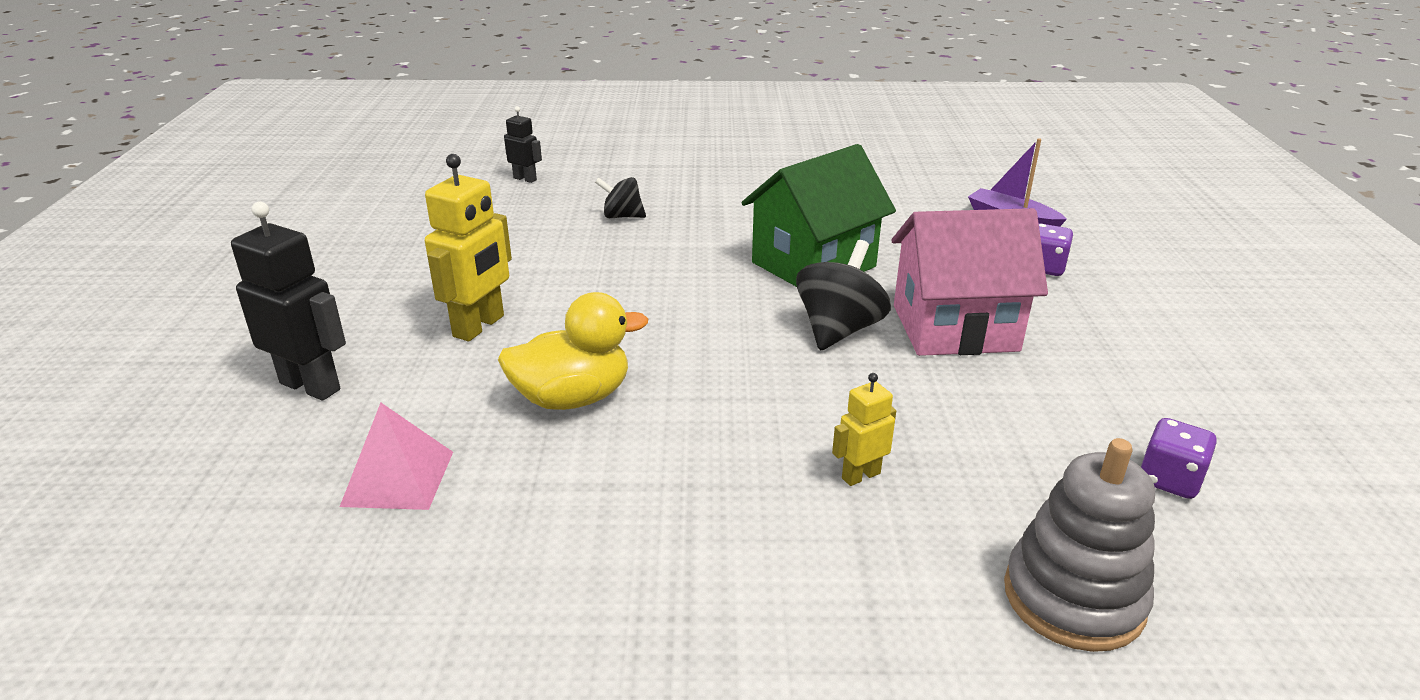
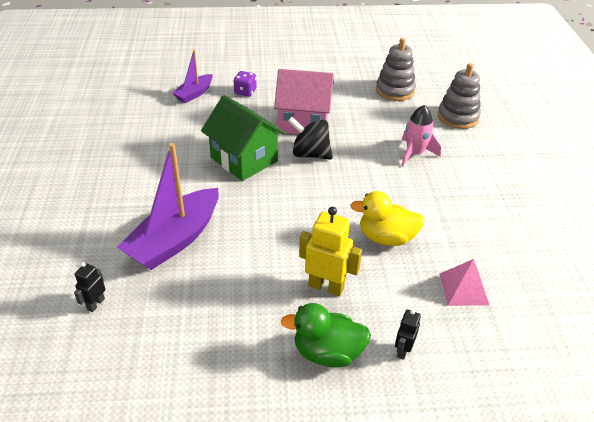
camera: 95 degrees left, 10 degrees up
black robot [231,202,346,401] -> black robot [395,309,421,360], size x0.55
yellow duck [498,292,648,410] -> yellow duck turned 60 degrees counterclockwise [350,191,425,246]
black spinning top [595,177,646,218] -> purple boat [117,143,219,270]
yellow robot [832,373,896,486] -> pink rocket [401,105,441,166]
pink house [891,208,1048,356] -> pink house turned 75 degrees counterclockwise [274,69,334,134]
purple dice [1141,418,1217,499] -> grey stacking toy [376,38,416,101]
none -> green duck [281,303,371,368]

